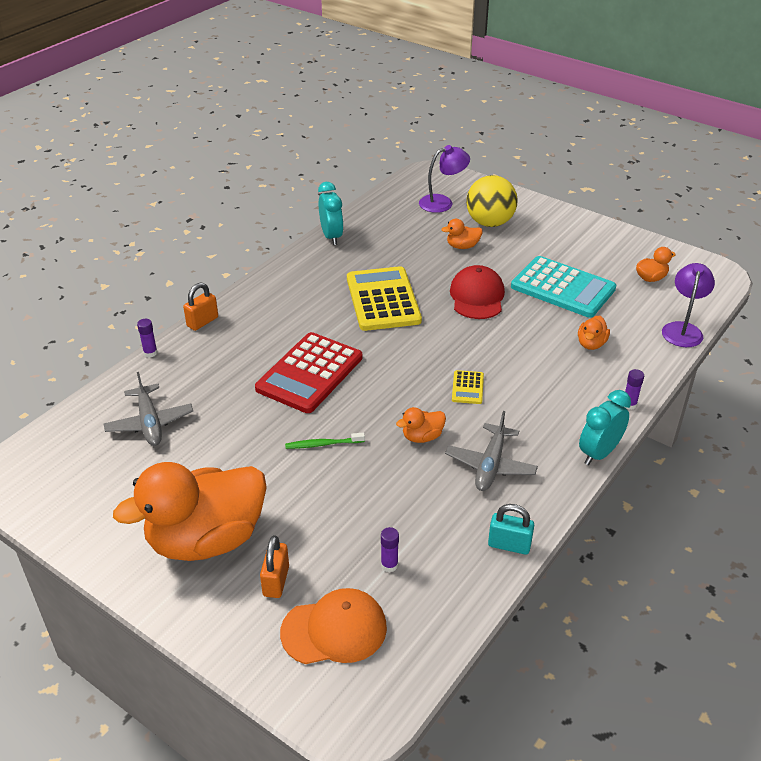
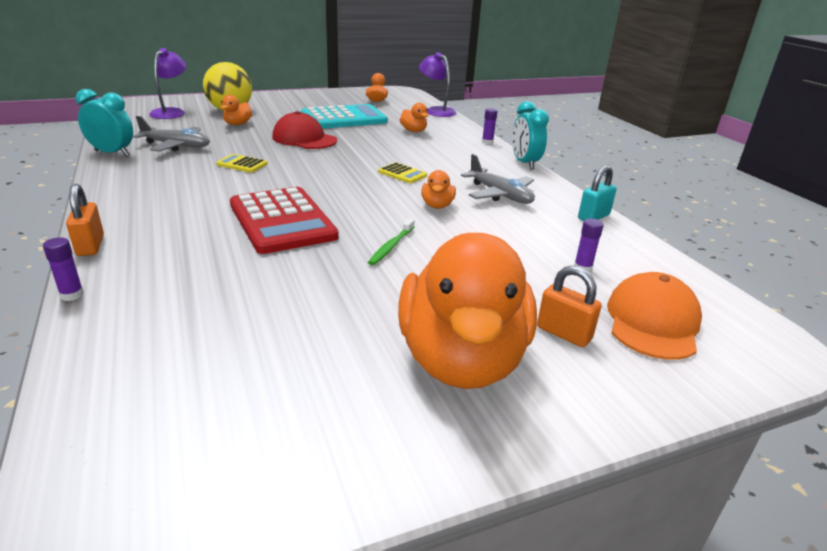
camera: 60 degrees left, 10 degrees down
grey plane [104,372,193,446] -> grey plane moved to [133,116,210,152]
yellow calculator [347,266,422,331] -> yellow calculator [216,154,268,173], size x0.44

